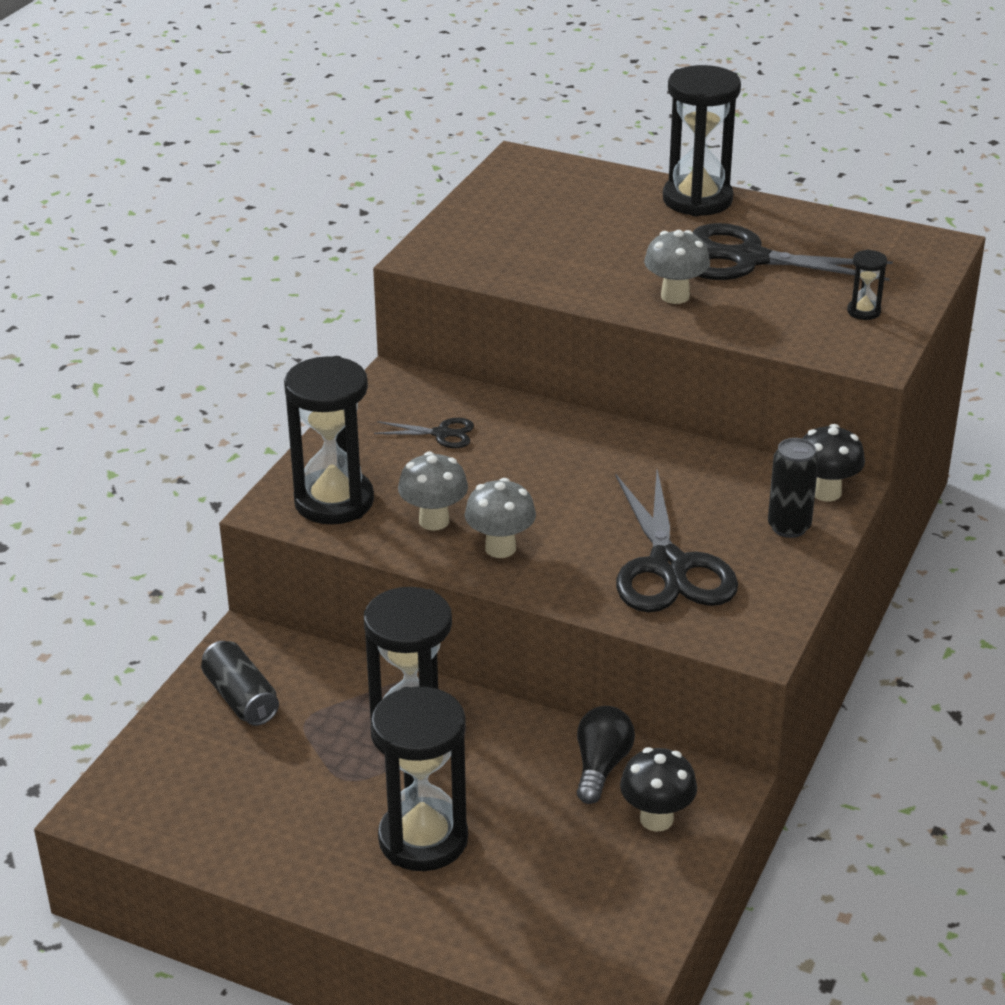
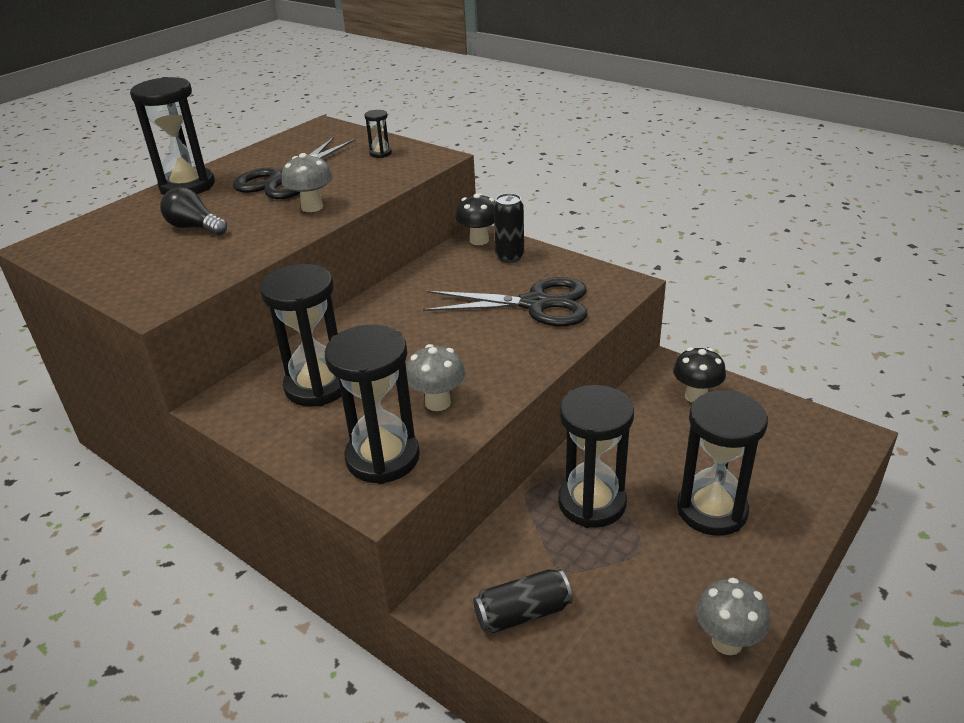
camera: 75 degrees left, 0 degrees up
black scissors [374,418,474,448] -> black hourglass [260,264,342,407]
grey mushroom [465,478,536,558] -> grey mushroom moved to [696,578,770,655]
black light bulb [577,706,635,804] -> black light bulb moved to [160,187,227,235]

